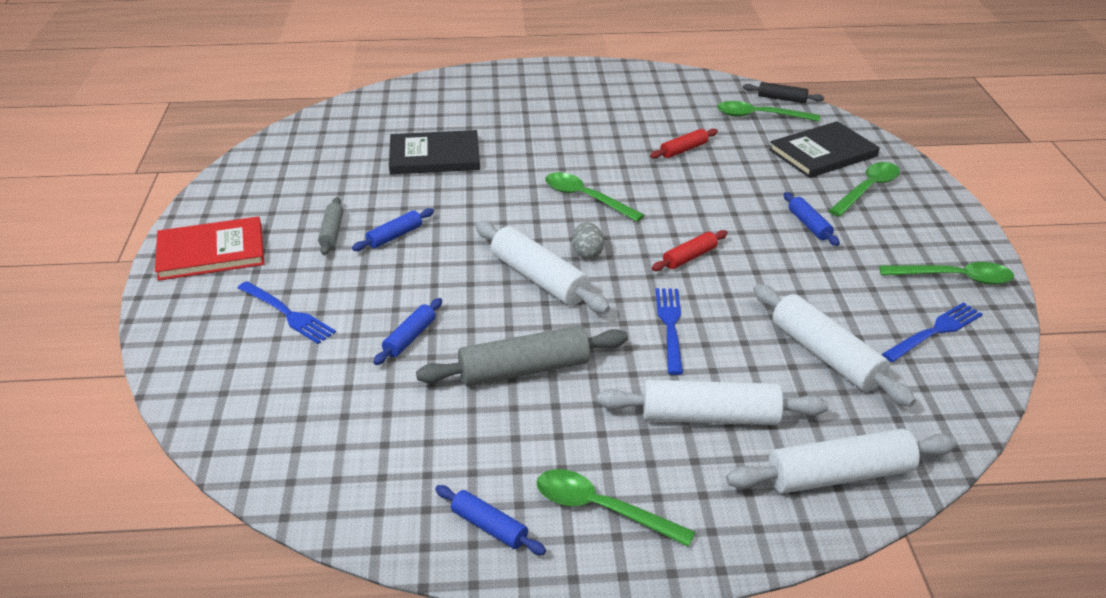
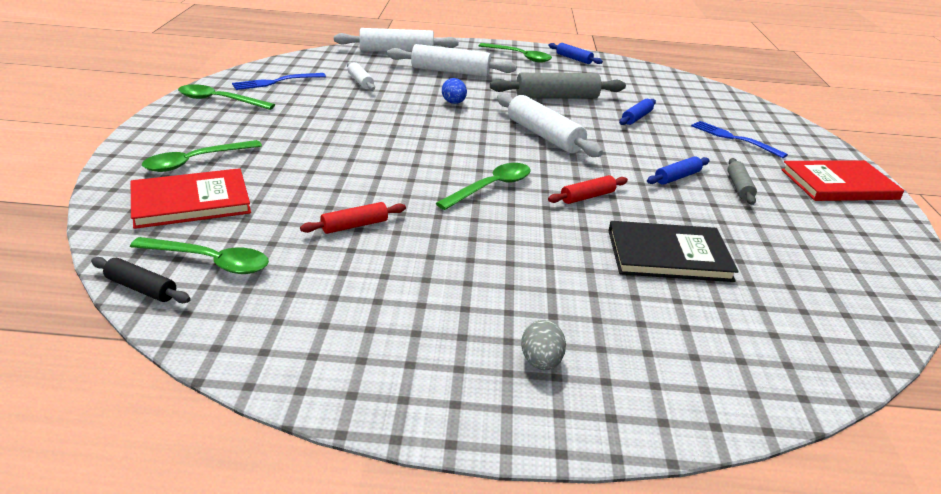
camera: 175 degrees left, 5 degrees down
green spoon [545,172,645,222] -> green spoon turned 90 degrees counterclockwise [436,163,531,210]
grey egg [572,222,604,259] -> grey egg moved to [521,320,566,370]
red rolling pin [652,230,728,271] -> red rolling pin moved to [548,175,628,204]
blue fork [656,288,683,375] -> blue egg [442,78,467,104]
white rolling pin [753,284,916,407] -> white rolling pin [347,62,375,90], size x0.54
black book [769,121,880,178] -> red book [131,168,251,229]
blue rolling pin [784,192,840,246] -> none

